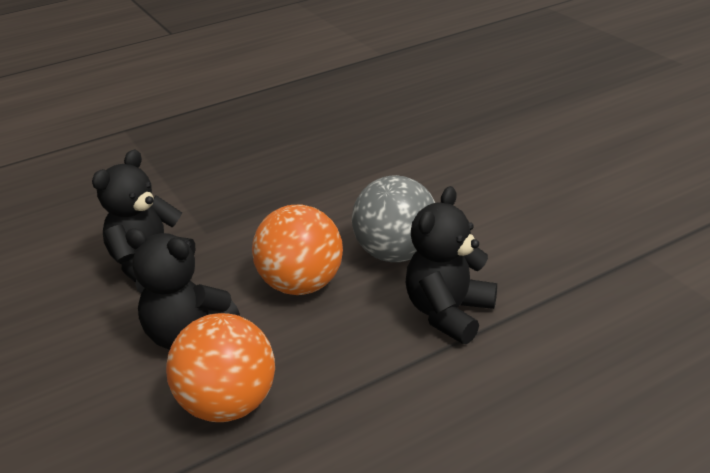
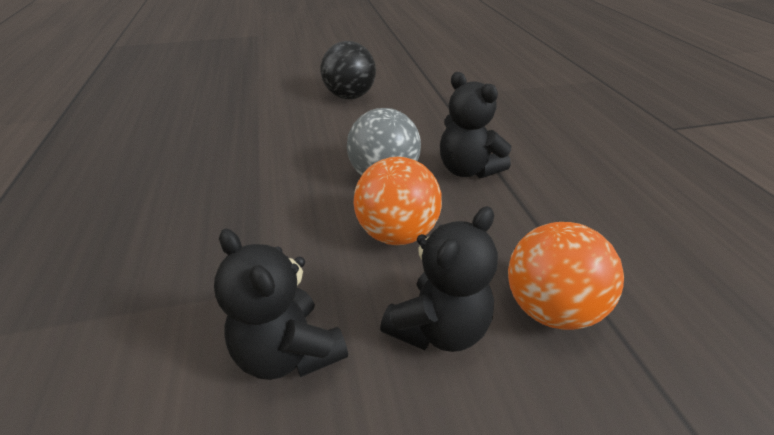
camera: 75 degrees left, 5 degrees up
none -> black ball [321,41,376,99]

